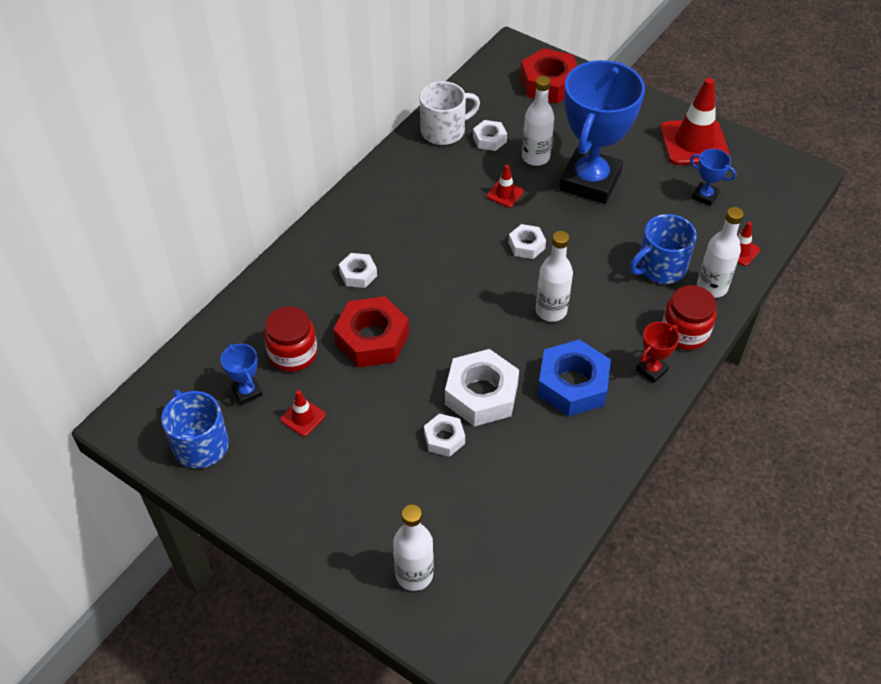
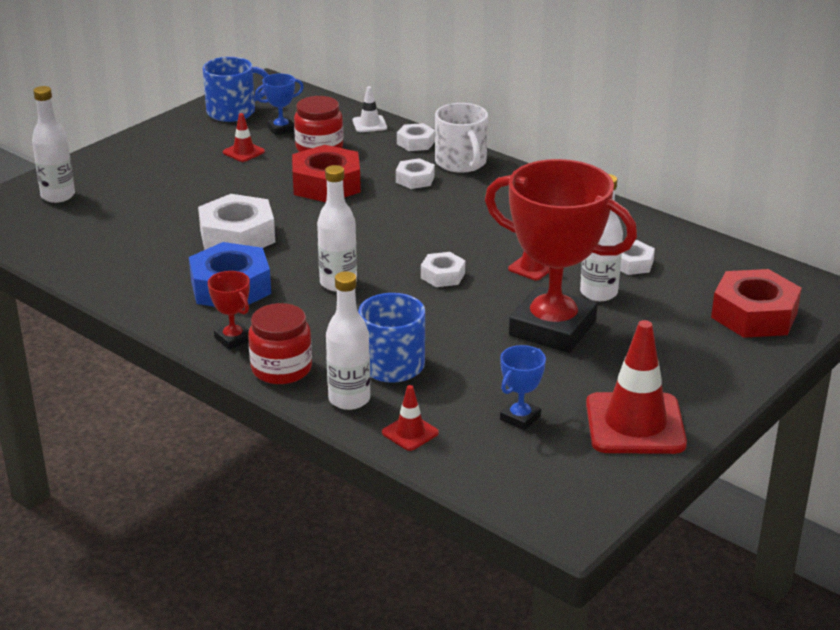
camera: 95 degrees right, 20 degrees down
white mug [420,81,480,145] -> white mug moved to [435,103,488,173]
white nut [424,414,465,457] -> white nut moved to [397,123,435,151]
blue trophy [559,60,645,204] -> red trophy [485,159,637,353]
none -> white traffic cone [353,86,387,132]

